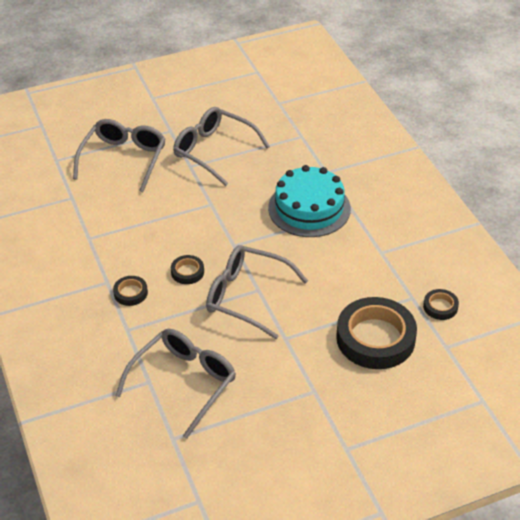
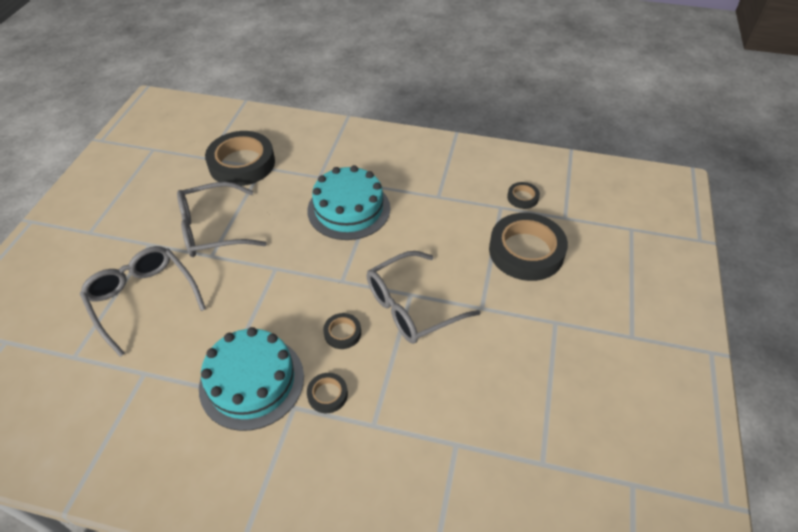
camera: 55 degrees left, 5 degrees up
grey glasses [115,329,236,439] -> none
none -> turquoise cake [199,327,304,431]
none -> black tape [205,131,275,186]

